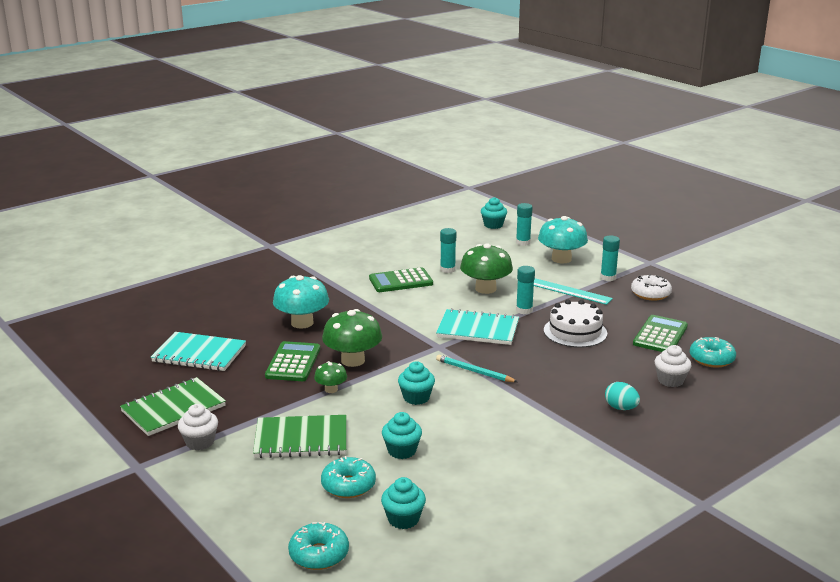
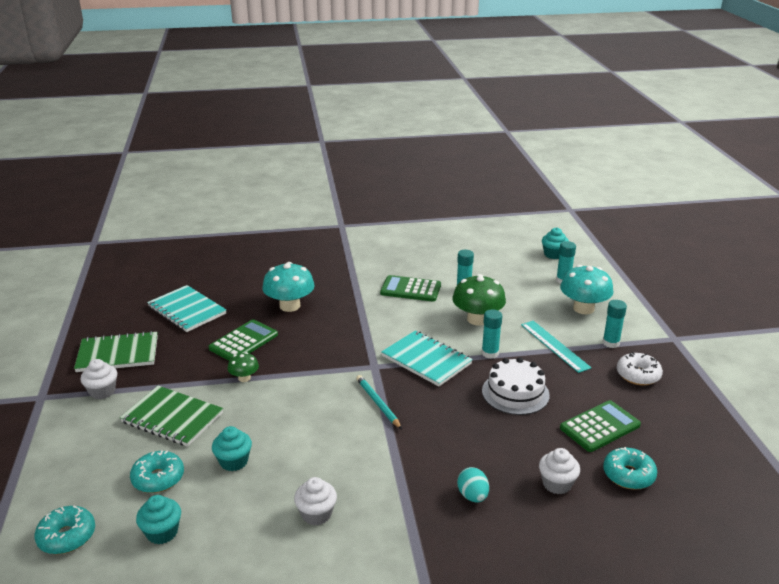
camera: 30 degrees right, 5 degrees up
green mushroom [322,309,382,367] -> none
turquoise cupcake [398,361,435,405] -> none
none -> white cupcake [294,477,337,525]

